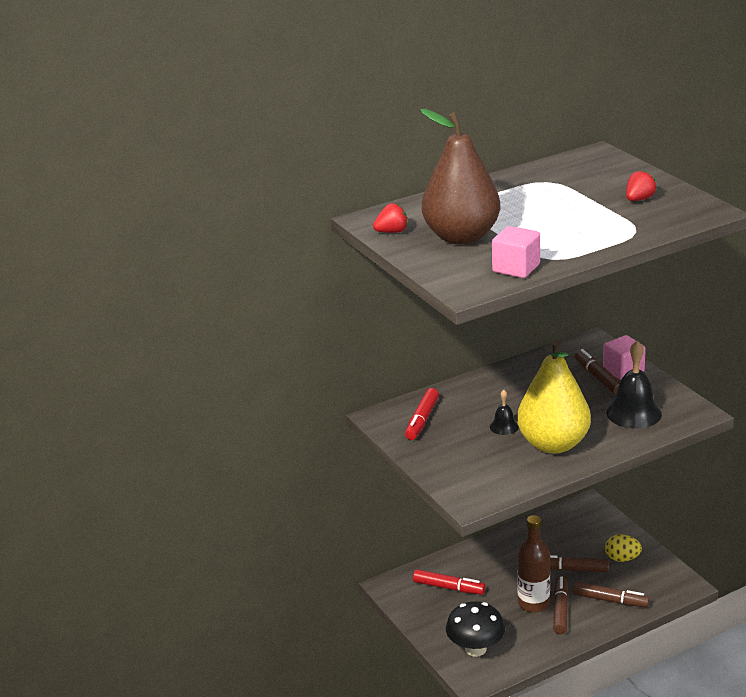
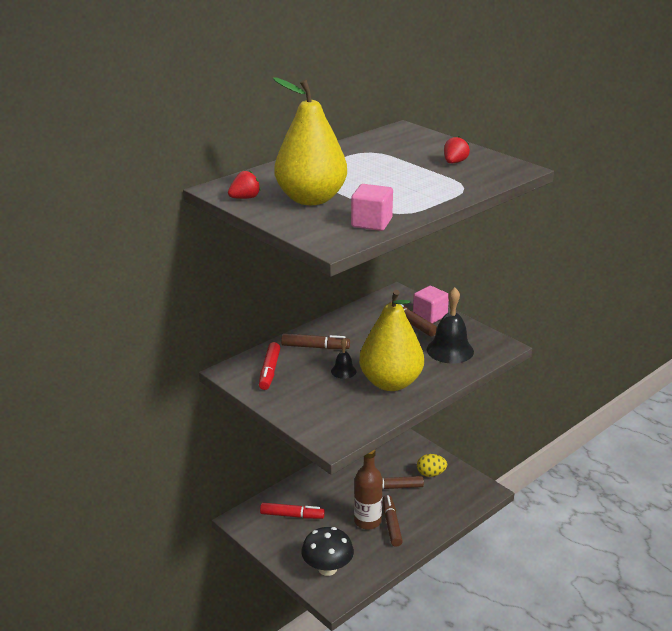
camera: 15 degrees left, 0 degrees up
brown pear [421,109,501,244] -> yellow pear [273,77,347,205]
brown marker [573,582,650,608] -> brown marker moved to [281,334,350,349]

